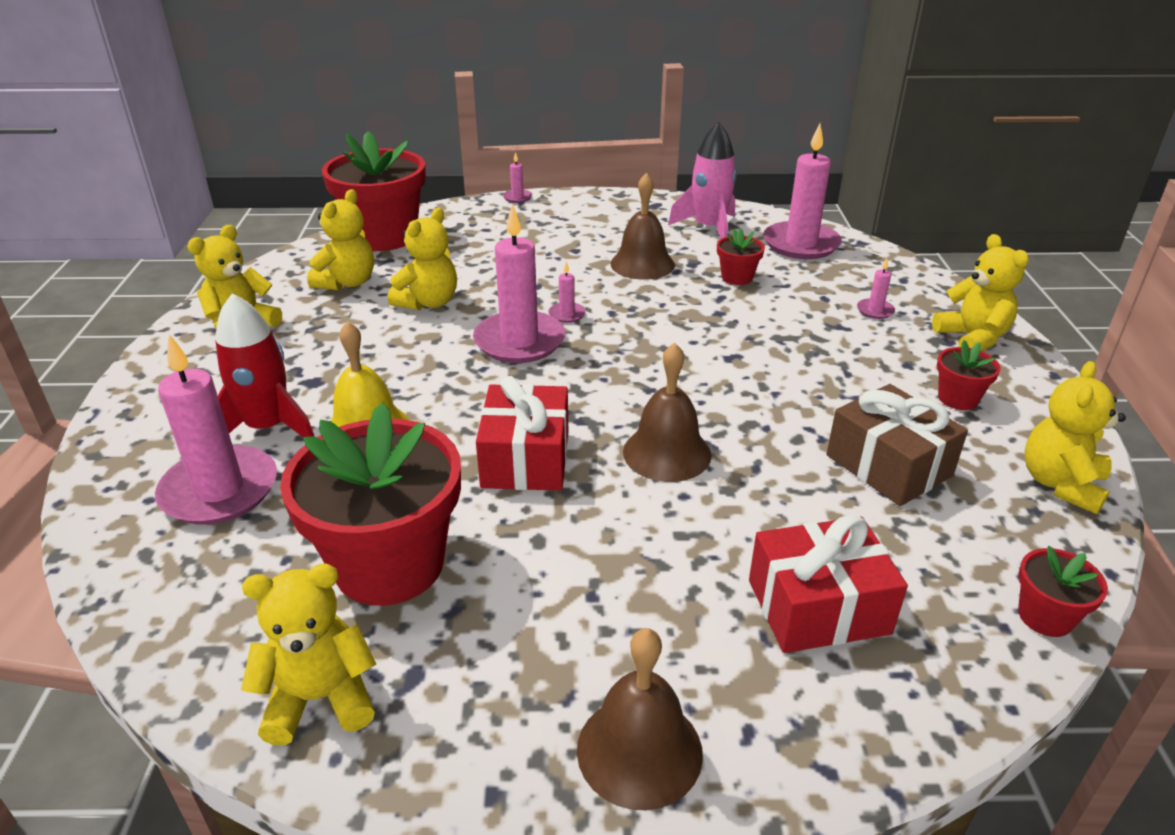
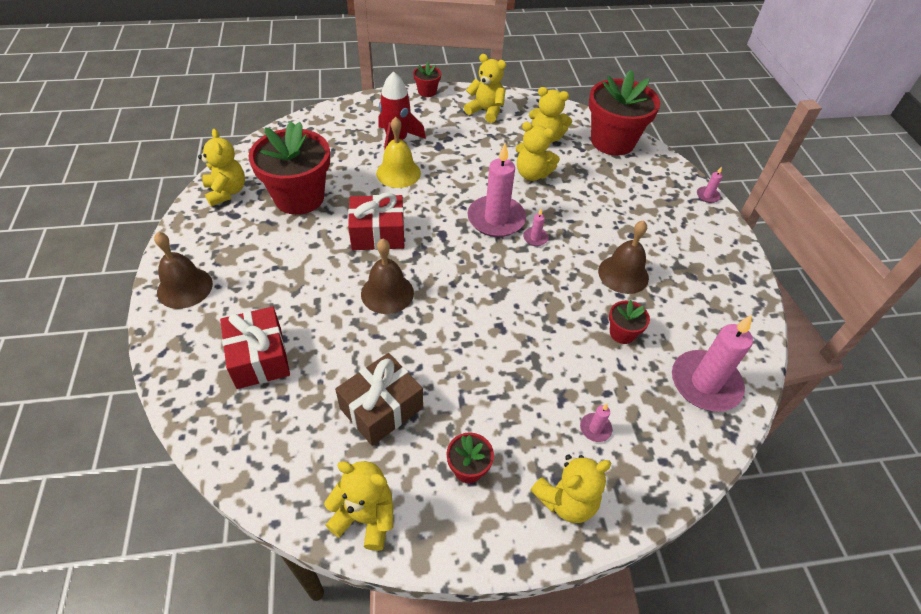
camera: 80 degrees right, 15 degrees up
pink candle [155,334,277,524] -> none
pink rocket [668,122,737,238] -> none
red flower pot [1018,546,1108,637] -> red flower pot moved to [413,62,441,97]

